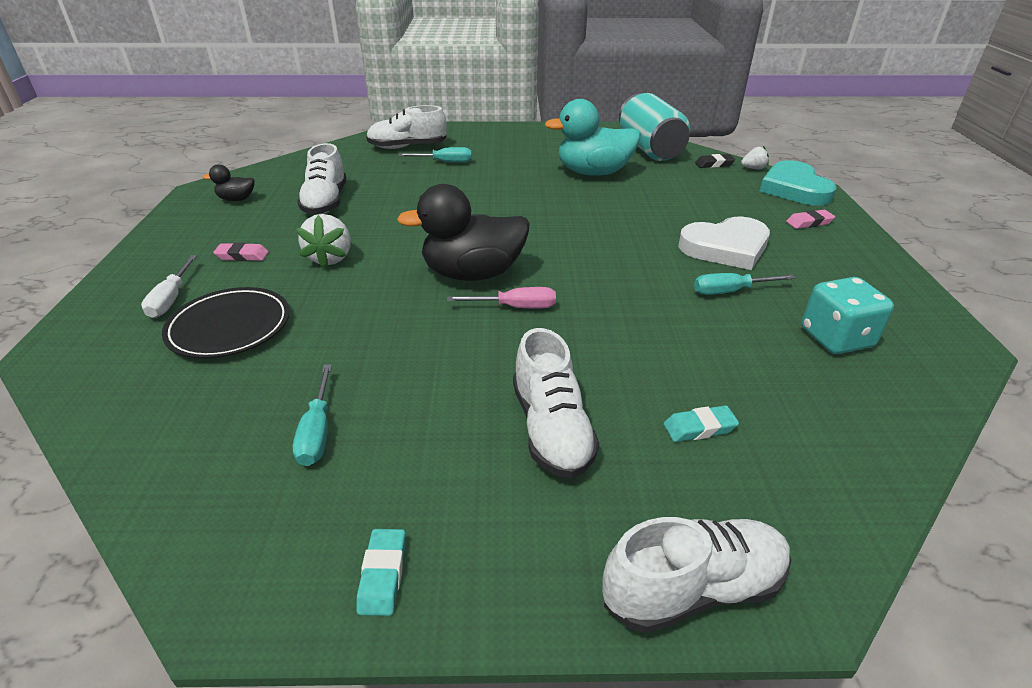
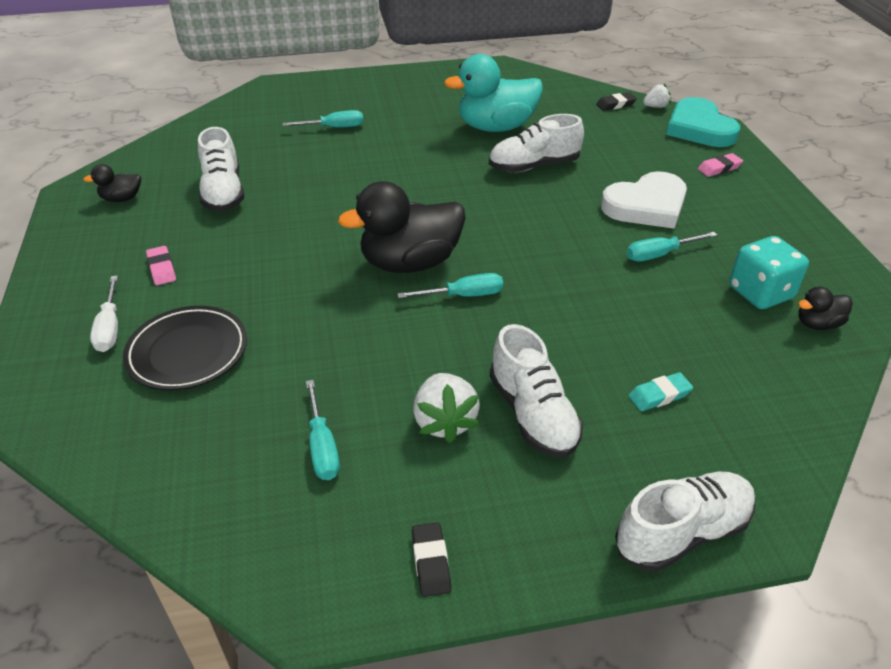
camera: 10 degrees left, 5 degrees up
pink eraser [213,242,269,261] -> pink eraser turned 75 degrees clockwise [146,246,176,285]
white strawberry [296,214,351,269] -> white strawberry moved to [413,373,480,443]
turquoise eraser [356,529,406,616] -> black eraser [412,522,451,597]
white shoe [366,105,447,149] -> white shoe moved to [489,114,584,172]
pink screwdriver [447,287,556,308] -> turquoise screwdriver [397,273,503,298]
turquoise can [619,93,690,161] -> none
none -> black duck [798,287,853,330]

